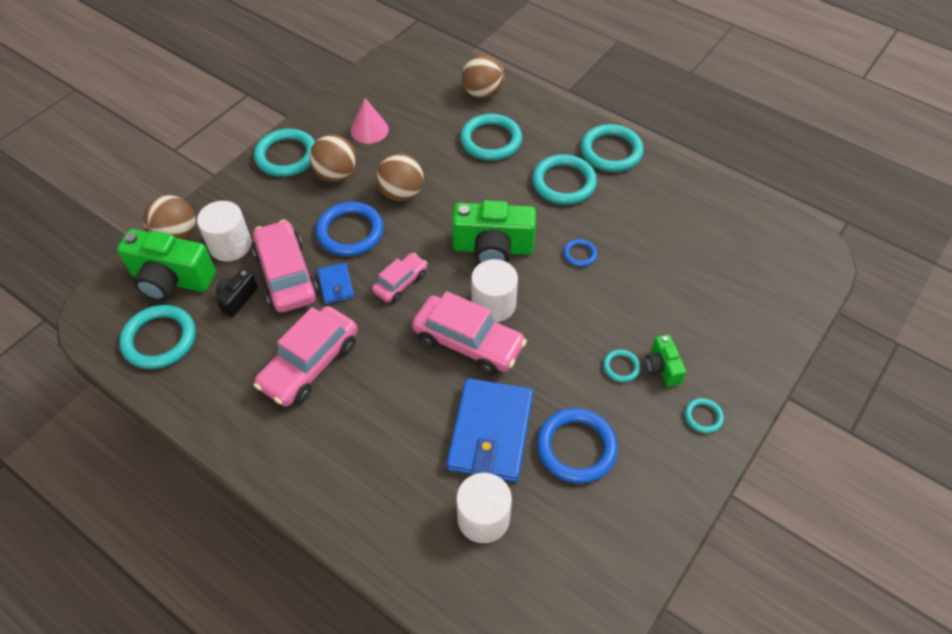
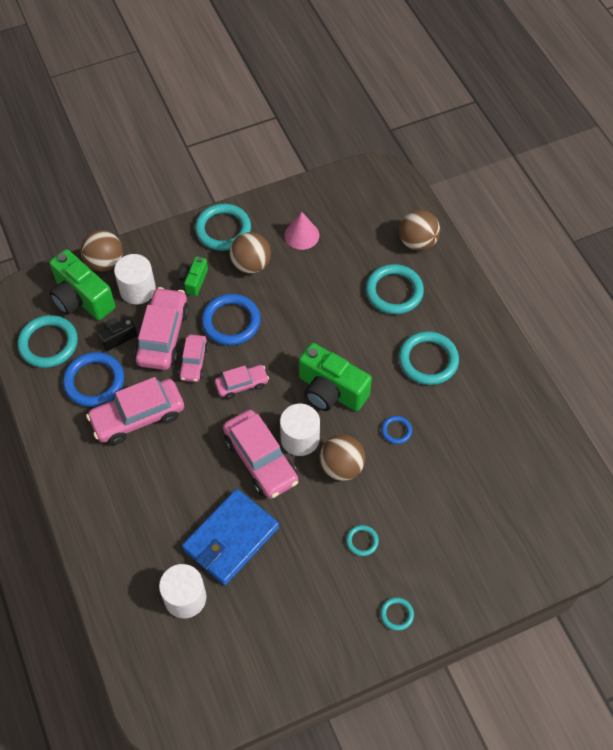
camera: 30 degrees right, 5 degrees up
blue wallet [317,263,354,304] -> pink car [179,334,208,382]
brown ball [376,153,424,201] -> brown ball moved to [319,435,365,481]
blue ring [537,408,618,483] -> blue ring moved to [63,352,124,407]
turquoise ring [581,124,644,172] -> none
green camera [645,335,686,387] -> green camera moved to [179,257,208,296]

